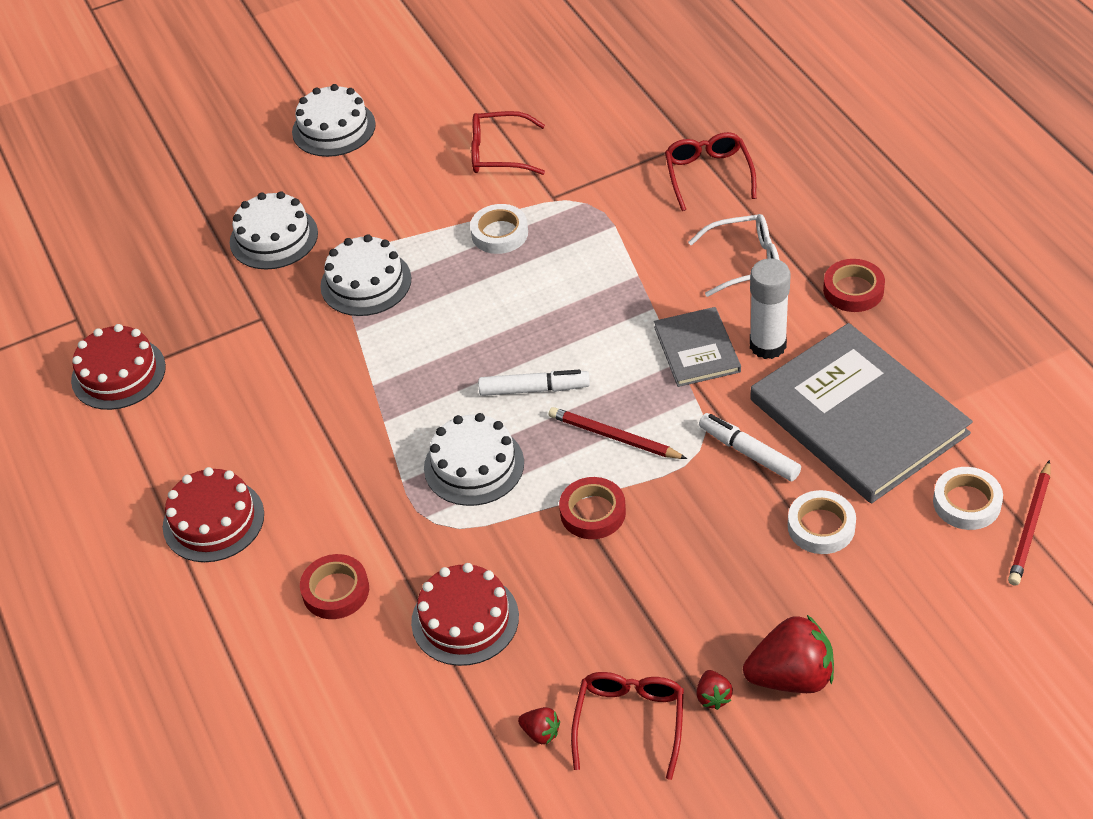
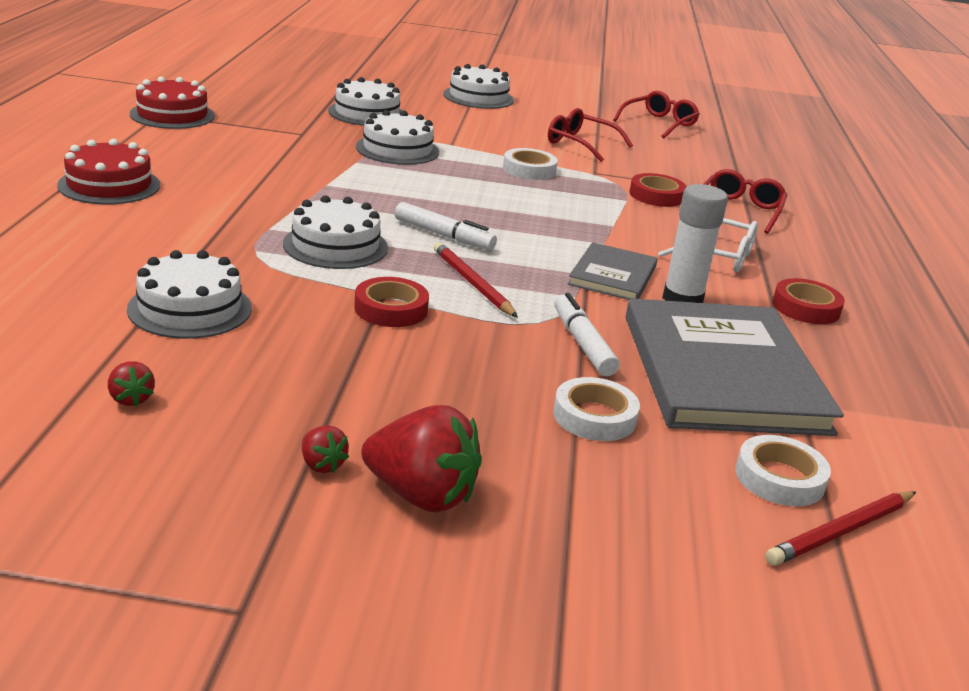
camera: 25 degrees right, 20 degrees down
red tape [300,554,369,619] -> red tape moved to [629,173,686,207]
red cake [411,563,519,666] -> white cake [127,250,252,339]
red glasses [571,672,684,780] -> red glasses moved to [613,91,700,138]
red strawberry [696,670,733,710] -> red strawberry turned 60 degrees counterclockwise [302,425,349,473]

